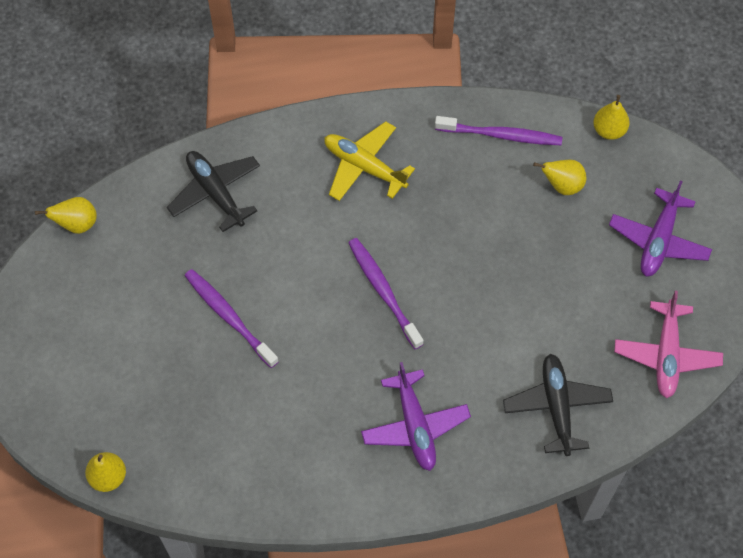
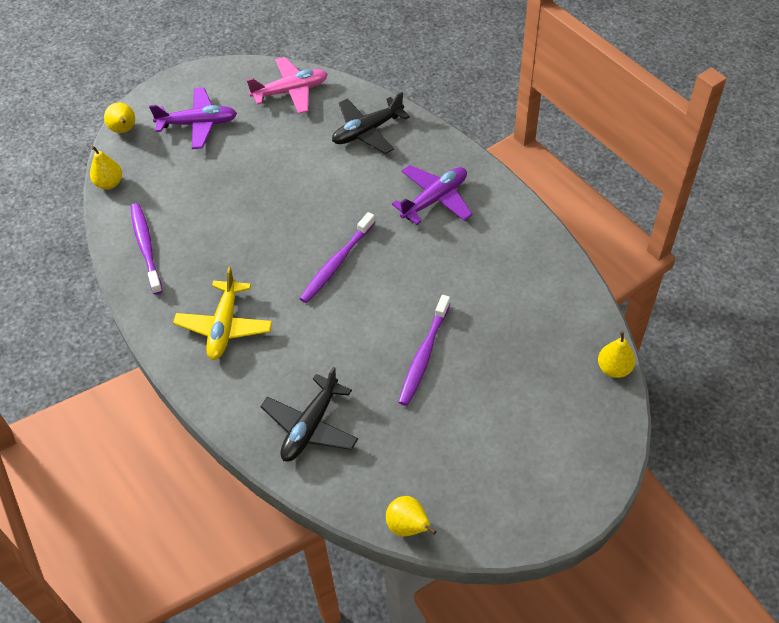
camera: 115 degrees left, 10 degrees down
yellow pear [533,160,586,195] -> yellow pear moved to [104,102,135,133]

